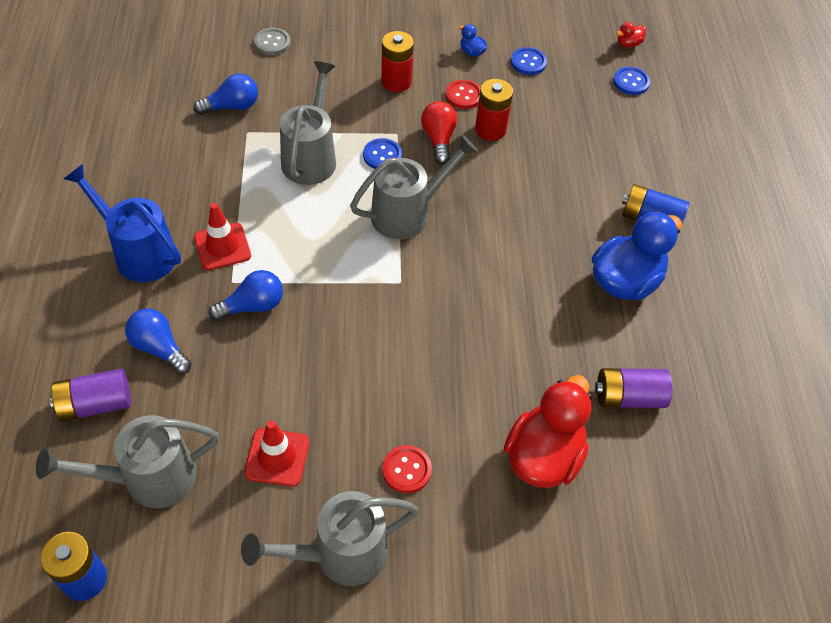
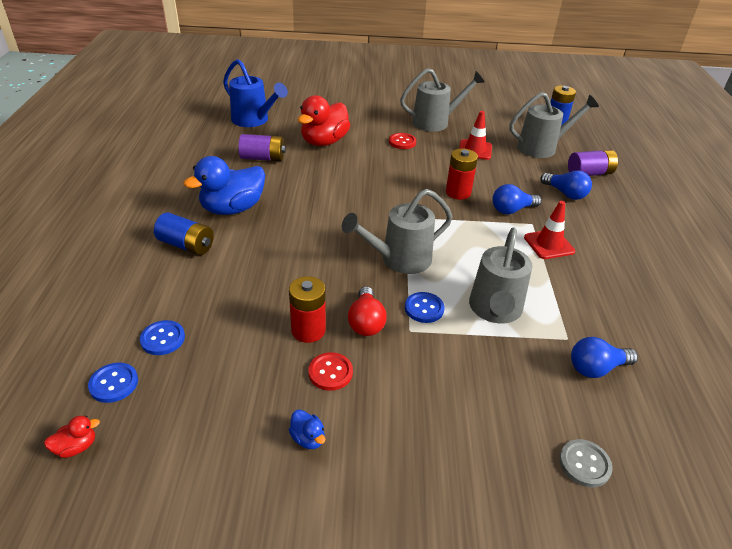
camera: 175 degrees left, 15 degrees down
blue watering can [64,164,181,282] -> blue watering can moved to [223,59,288,127]
red battery [381,31,414,92] -> red battery moved to [446,149,478,200]
blue button [511,47,547,75] -> blue button moved to [140,320,185,355]

